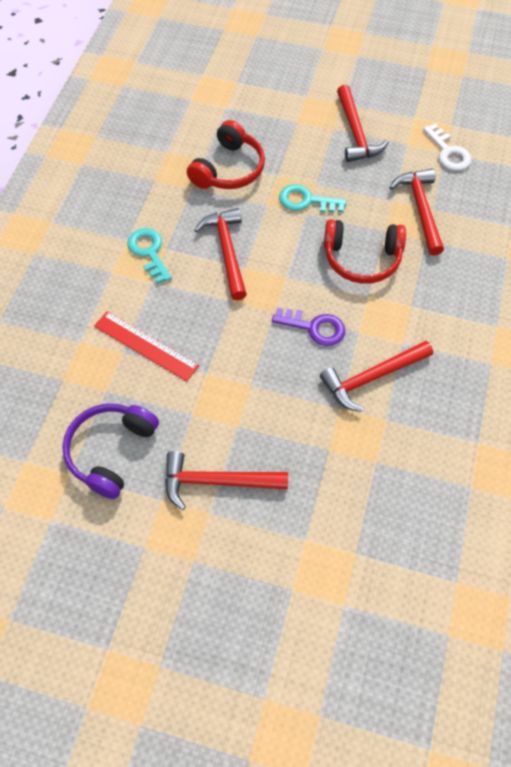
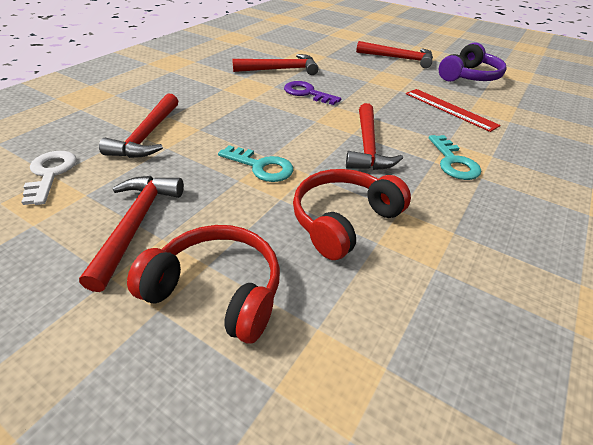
camera: 165 degrees left, 20 degrees down
red headphones [324,219,406,284] -> red headphones moved to [127,225,280,344]

